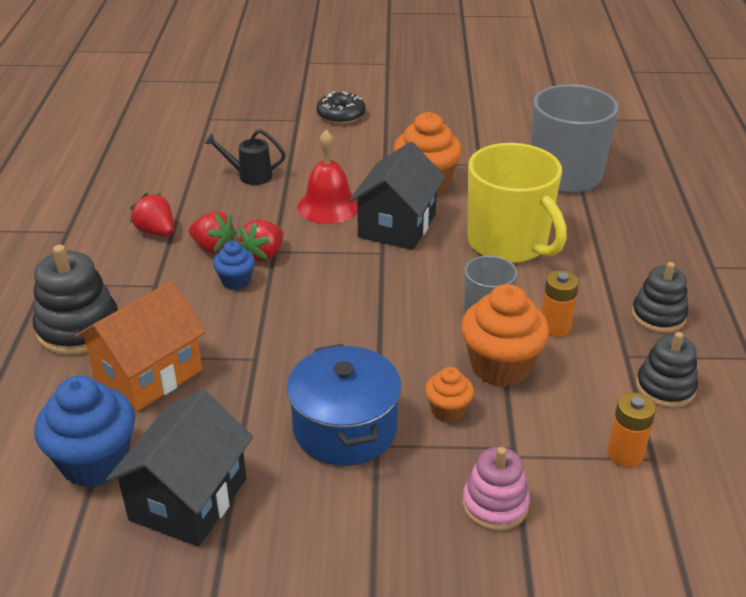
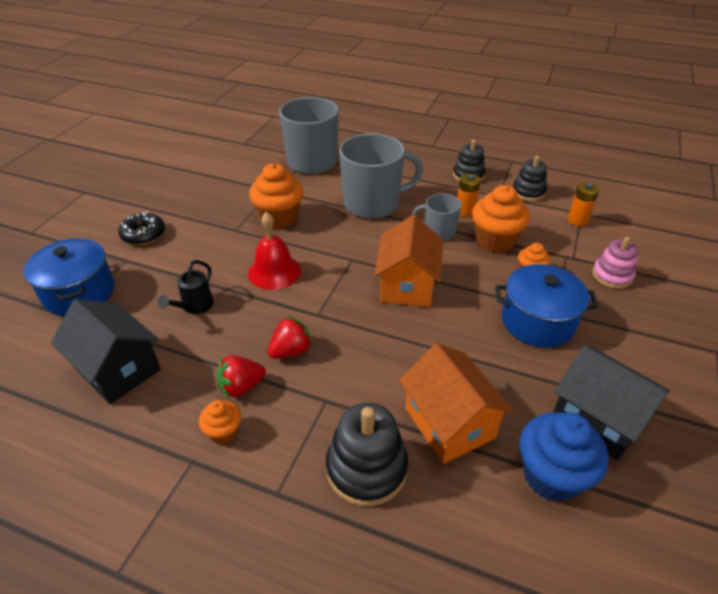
camera: 70 degrees left, 5 degrees up
blue cupcake [213,241,255,290] -> none
red strawberry [239,220,283,262] -> none
black house [349,142,445,250] -> black house moved to [51,299,161,404]
yellow mug [468,143,567,263] -> grey mug [339,133,423,219]
none -> blue pot [23,238,114,316]
none -> orange cupcake [199,400,241,445]
none -> orange house [374,215,443,307]

